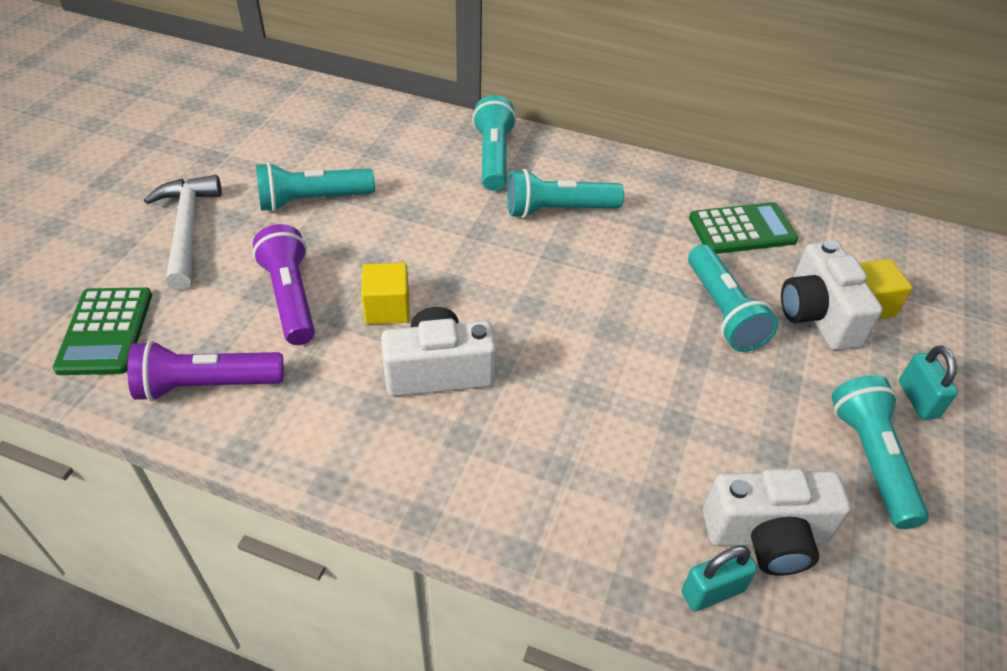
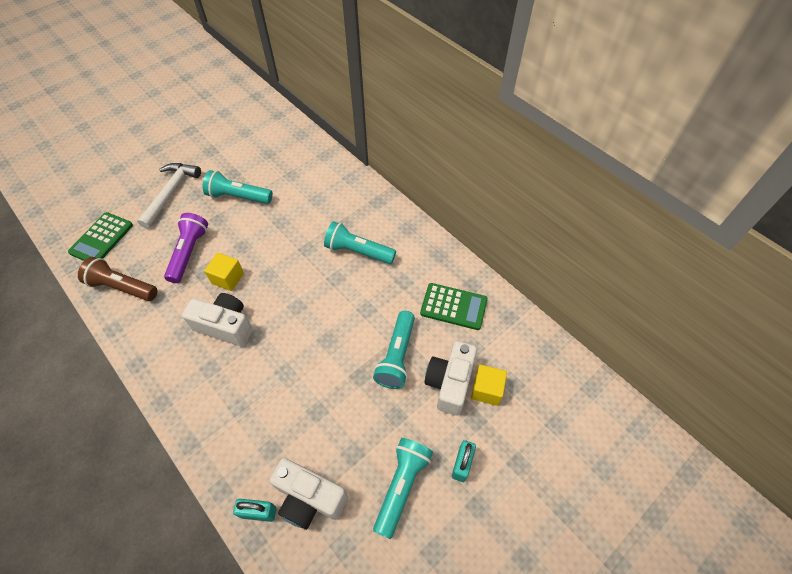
camera: 30 degrees right, 10 degrees up
purple flashlight [127,341,284,402] -> brown flashlight [78,257,158,301]
turquoise flashlight [472,95,516,191] -> none

